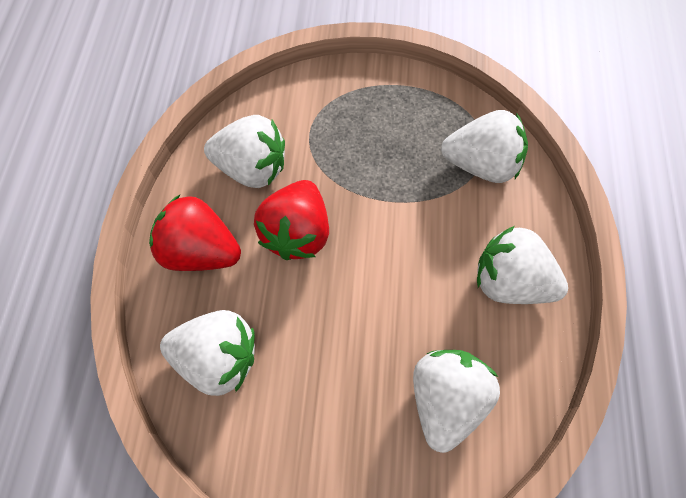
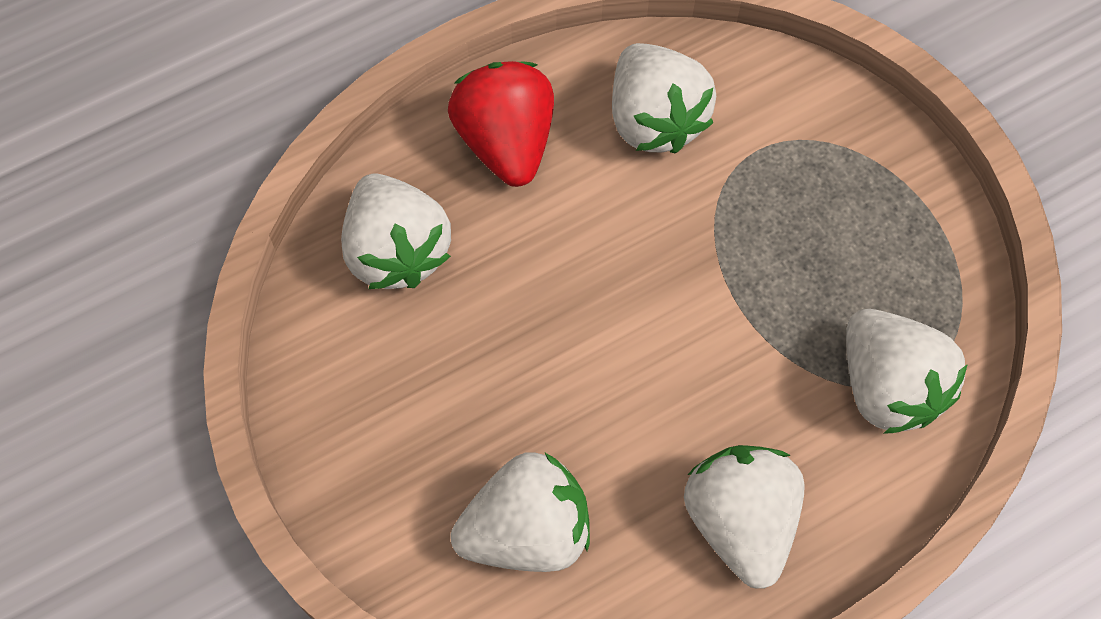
camera: 55 degrees right, 0 degrees up
red strawberry [254,180,329,260] -> none

